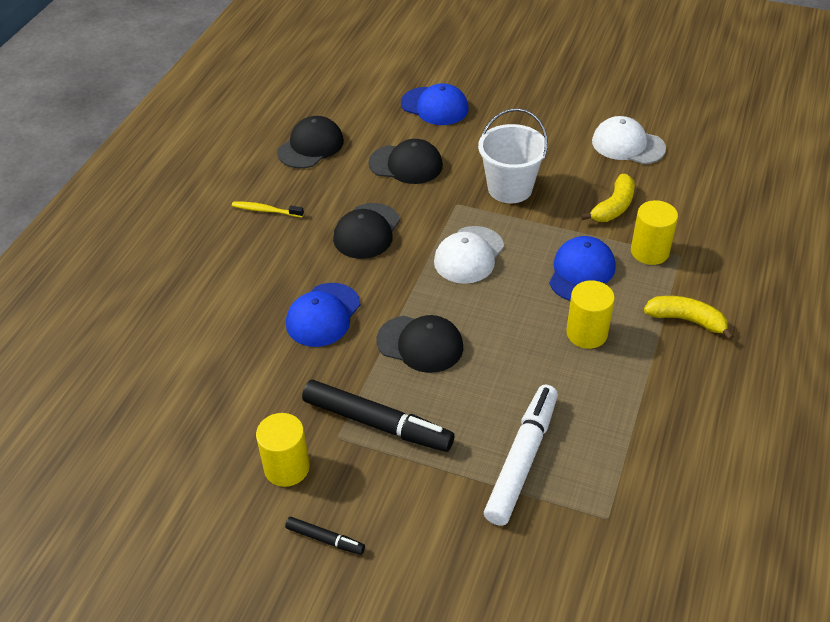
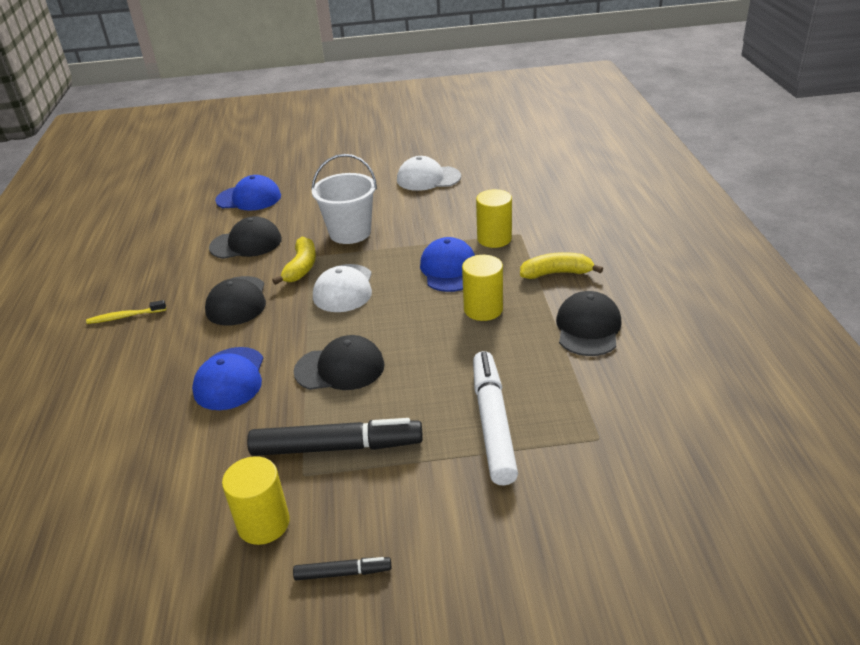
camera: 25 degrees left, 10 degrees down
black cap [277,116,344,169] -> black cap moved to [556,291,622,356]
yellow banana [581,174,635,222] -> yellow banana moved to [272,237,316,285]

